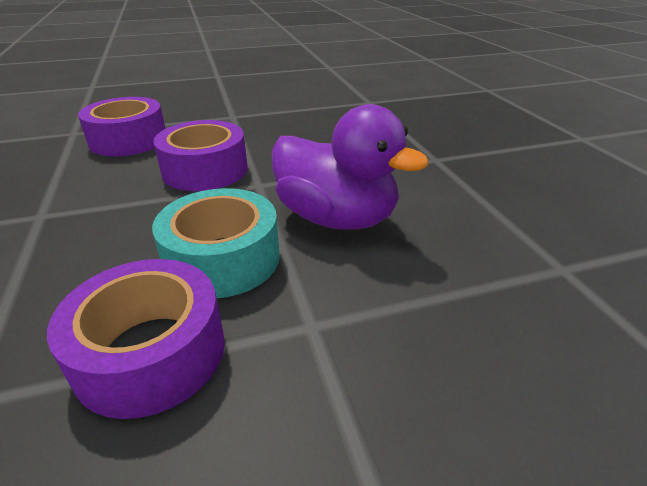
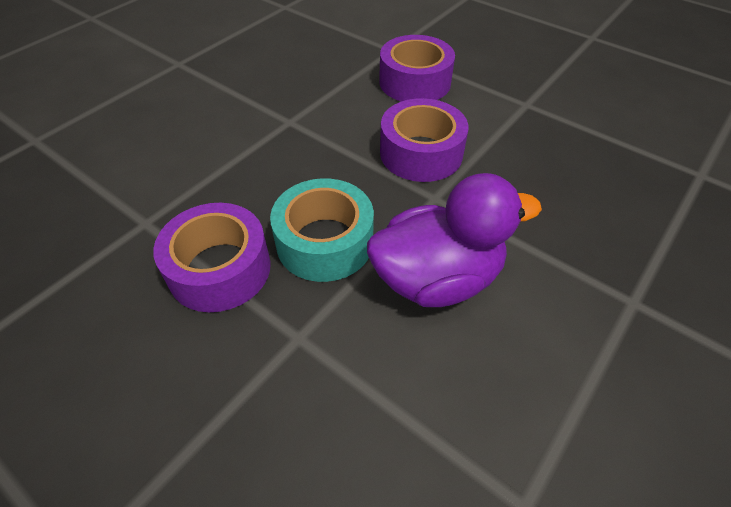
camera: 55 degrees right, 15 degrees up
purple duck [272,104,429,230] -> purple duck turned 105 degrees counterclockwise [367,173,542,307]

